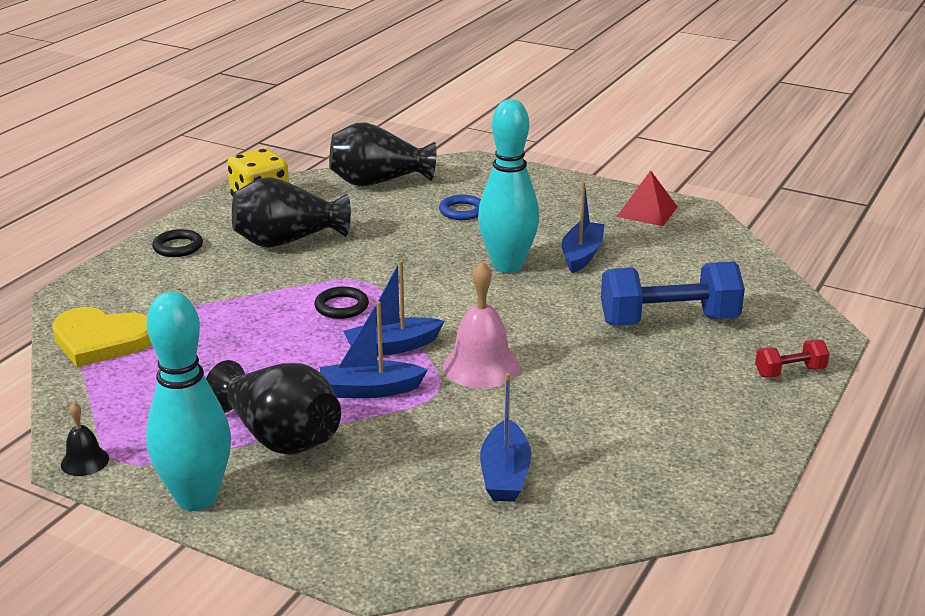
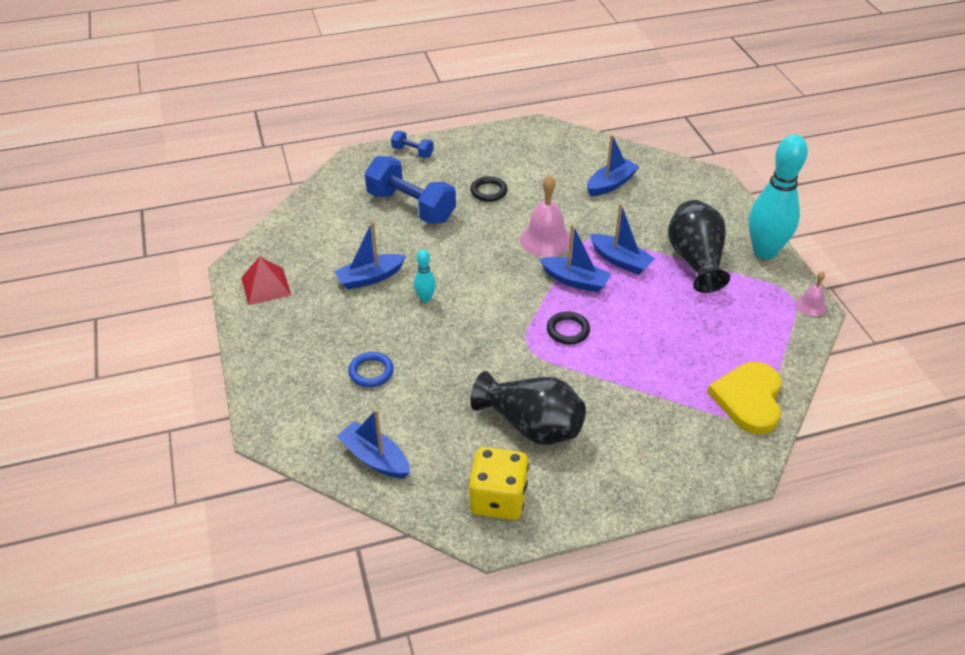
camera: 135 degrees left, 15 degrees up
yellow heart [52,307,152,367] -> yellow heart turned 135 degrees counterclockwise [707,362,782,434]
black bell [61,402,109,476] -> pink bell [796,271,827,316]
black ring [152,229,203,257] -> black ring moved to [470,176,508,202]
black vase [329,122,436,186] -> blue boat [337,409,410,478]
turquoise bowling pin [478,99,539,273] -> turquoise bowling pin [414,249,436,302], size x0.44
red dumbbell [755,340,830,378] -> blue dumbbell [391,131,434,158]

